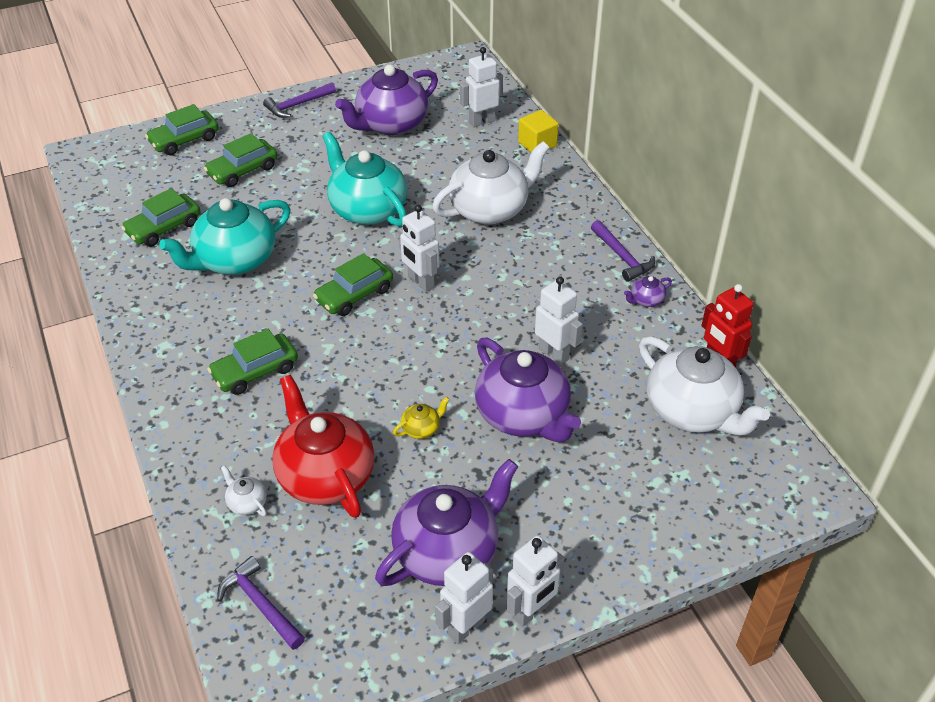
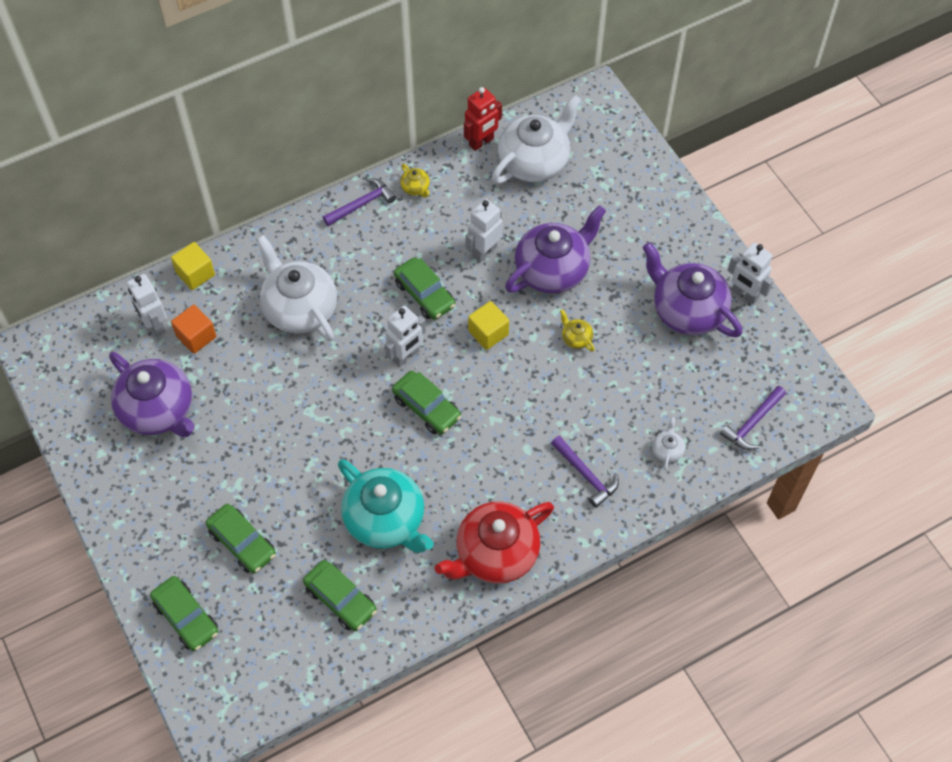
camera: 95 degrees left, 15 degrees up
green car [207,329,298,395] -> green car moved to [394,257,455,320]
white teapot [221,465,267,516] -> white teapot turned 150 degrees clockwise [652,417,685,470]
purple hammer [263,82,336,118] -> purple hammer moved to [551,436,619,508]
red teapot [272,375,374,518] -> red teapot moved to [435,501,554,584]
turquoise teapot [322,132,407,227] -> none
white robot [507,535,565,627] -> none
purple teapot [624,276,672,307] -> yellow teapot [400,164,430,198]
none -> orange cube [171,305,216,354]
none -> yellow cube [468,301,509,350]

